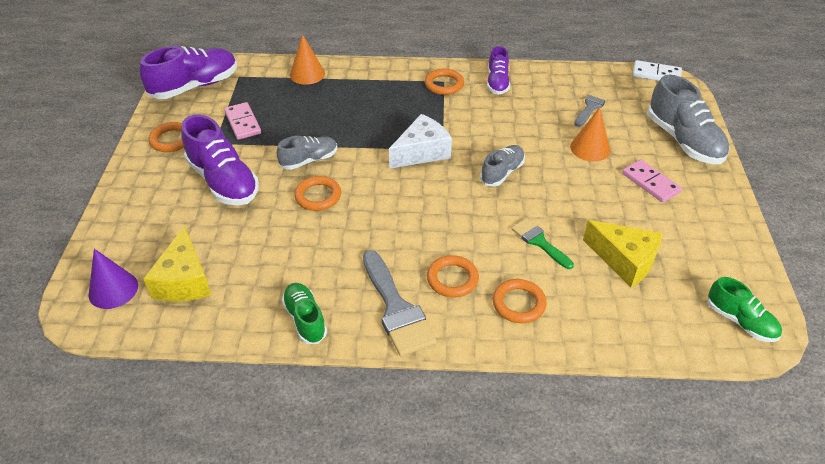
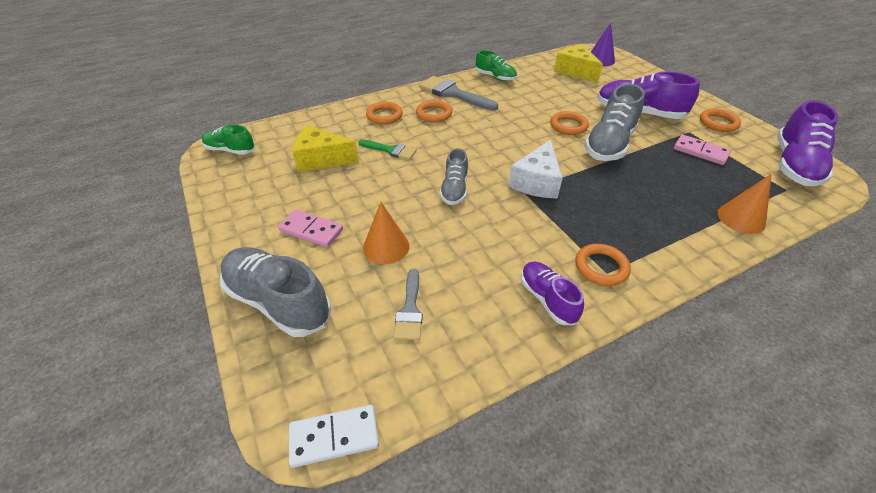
camera: 150 degrees right, 0 degrees up
grey shoe [277,136,337,170] -> grey shoe [584,84,645,161], size x1.71

